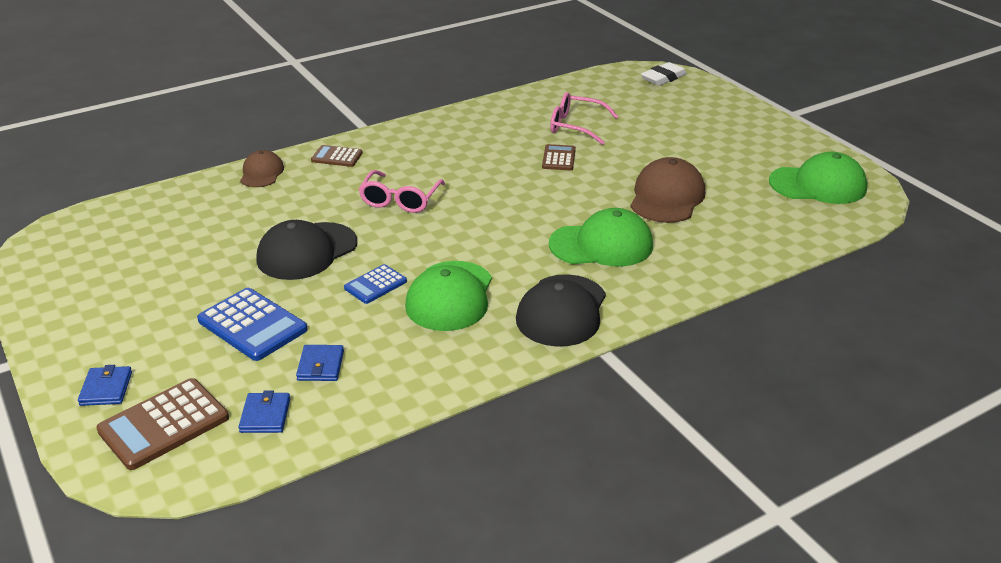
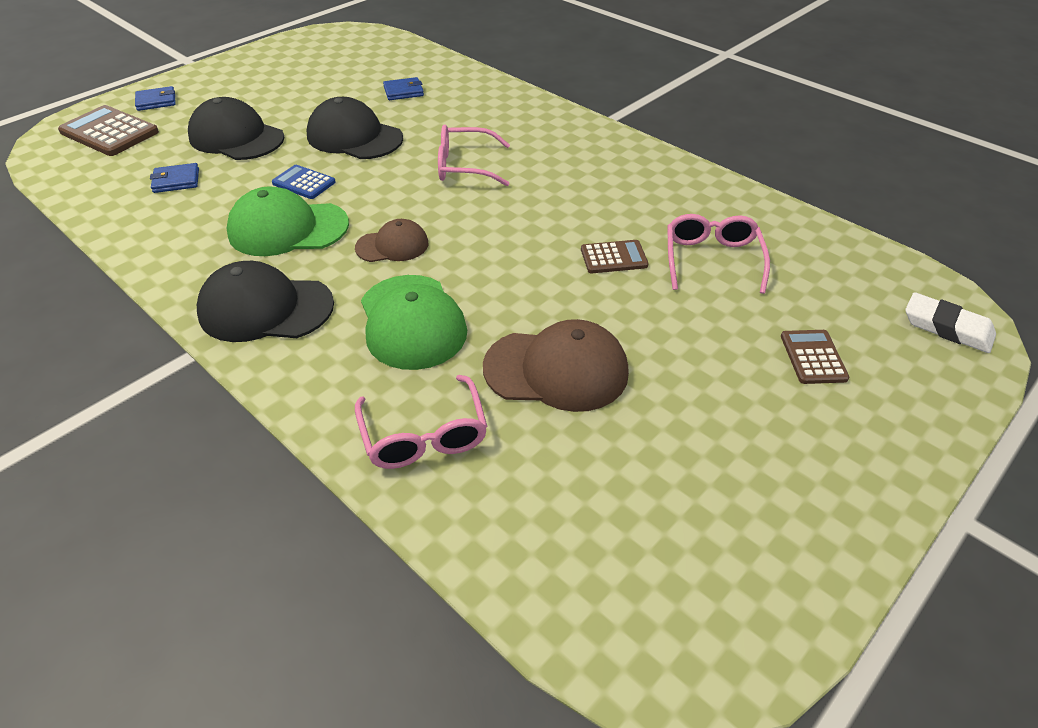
camera: 75 degrees right, 10 degrees up
blue calculator [197,288,308,361] -> black cap [188,97,284,160]
blue wallet [239,390,290,433] -> blue wallet moved to [383,77,424,100]
brown cap [240,150,284,187] -> brown cap moved to [355,219,428,262]
brown calculator [311,145,363,167] -> brown calculator moved to [781,330,849,384]
green cap [769,152,867,204] -> none
none -> pink glasses [355,375,487,469]

